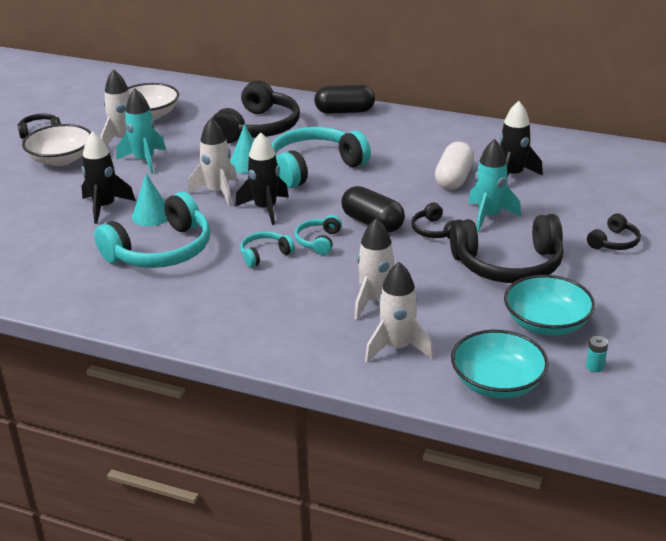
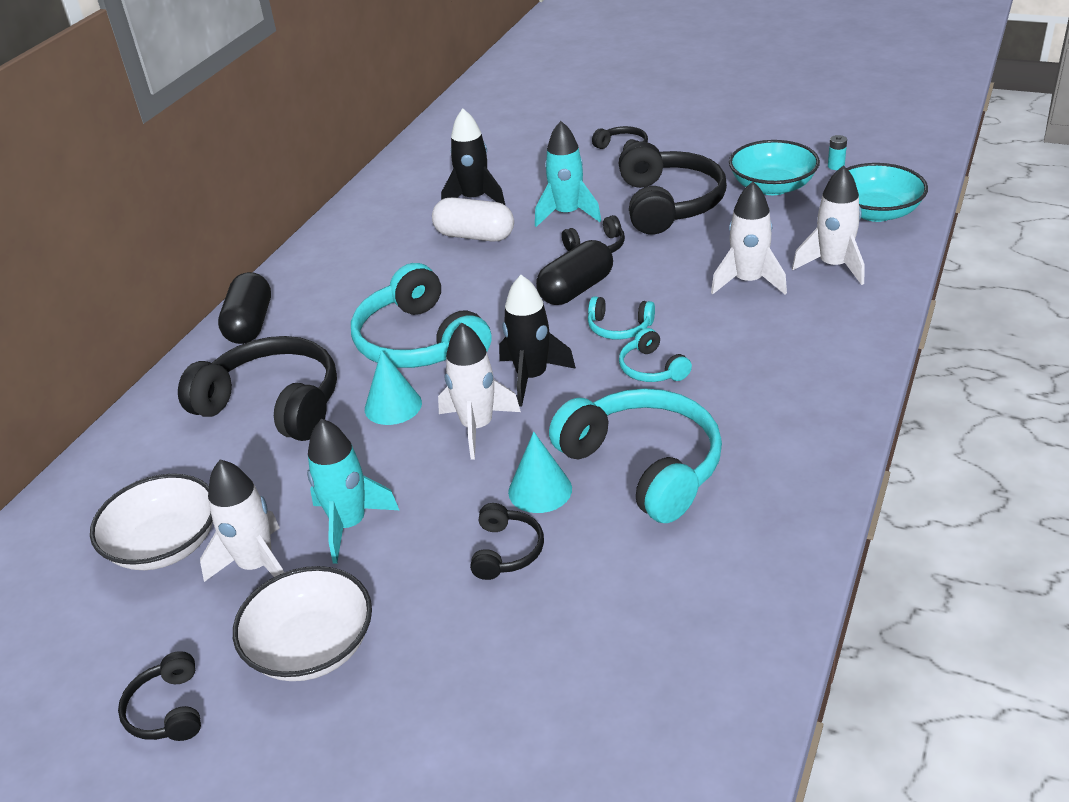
camera: 85 degrees left, 5 degrees up
black rocket [82,131,136,224] -> black headphones [470,503,544,580]

